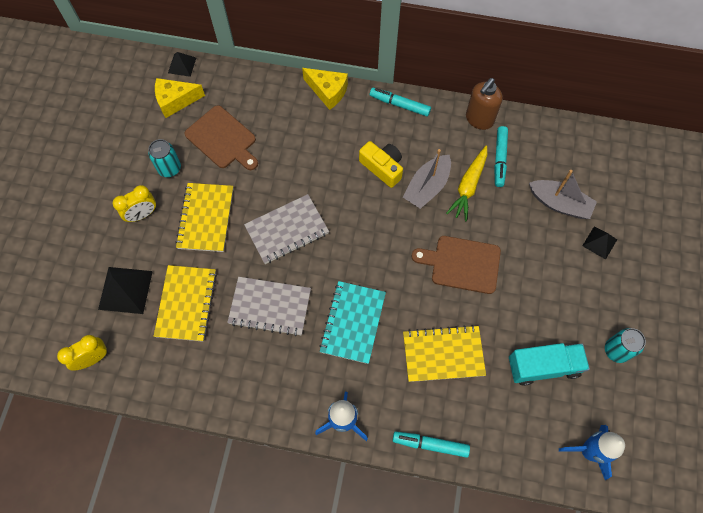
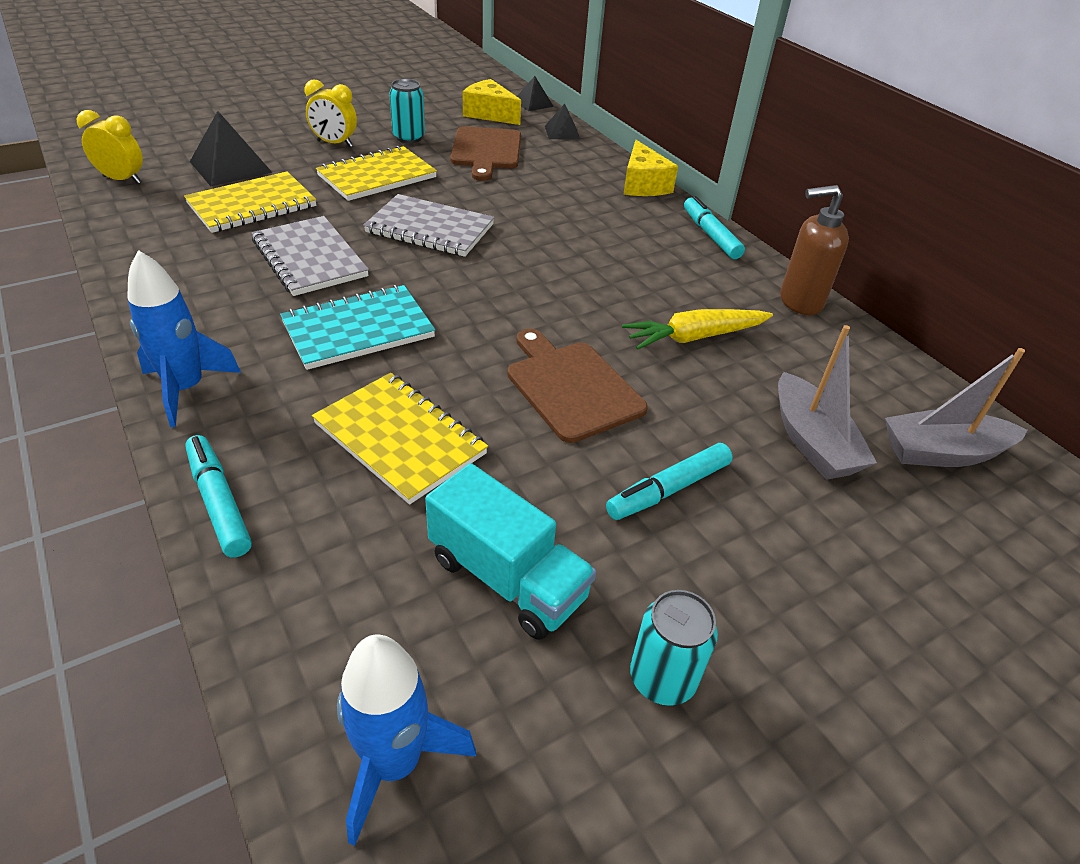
camera: 45 degrees right, 25 degrees down
yellow camera [359,141,403,188] -> none
grey boat [403,149,451,209] -> grey boat moved to [885,348,1027,467]
turquoise marker [494,126,508,187] -> turquoise marker moved to [606,443,733,520]
black pyramid [583,226,617,260] -> black pyramid moved to [545,104,580,139]

